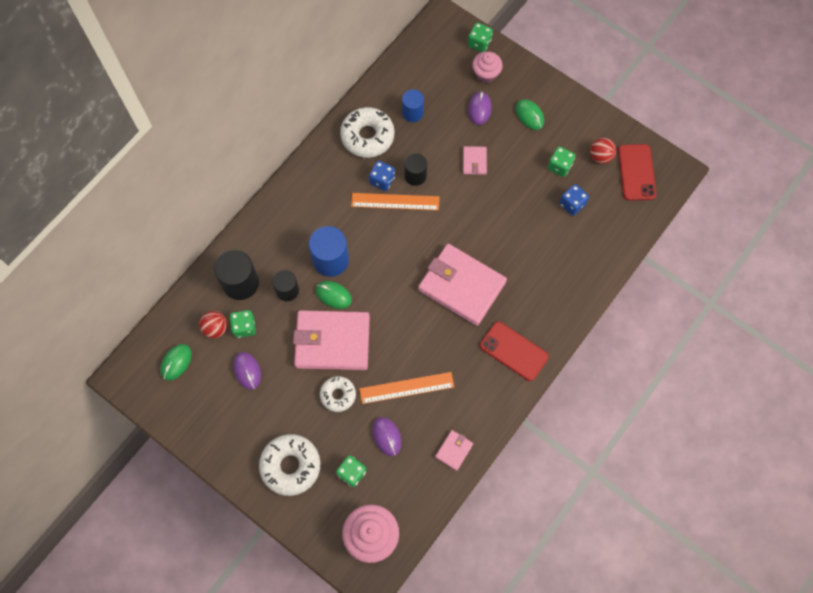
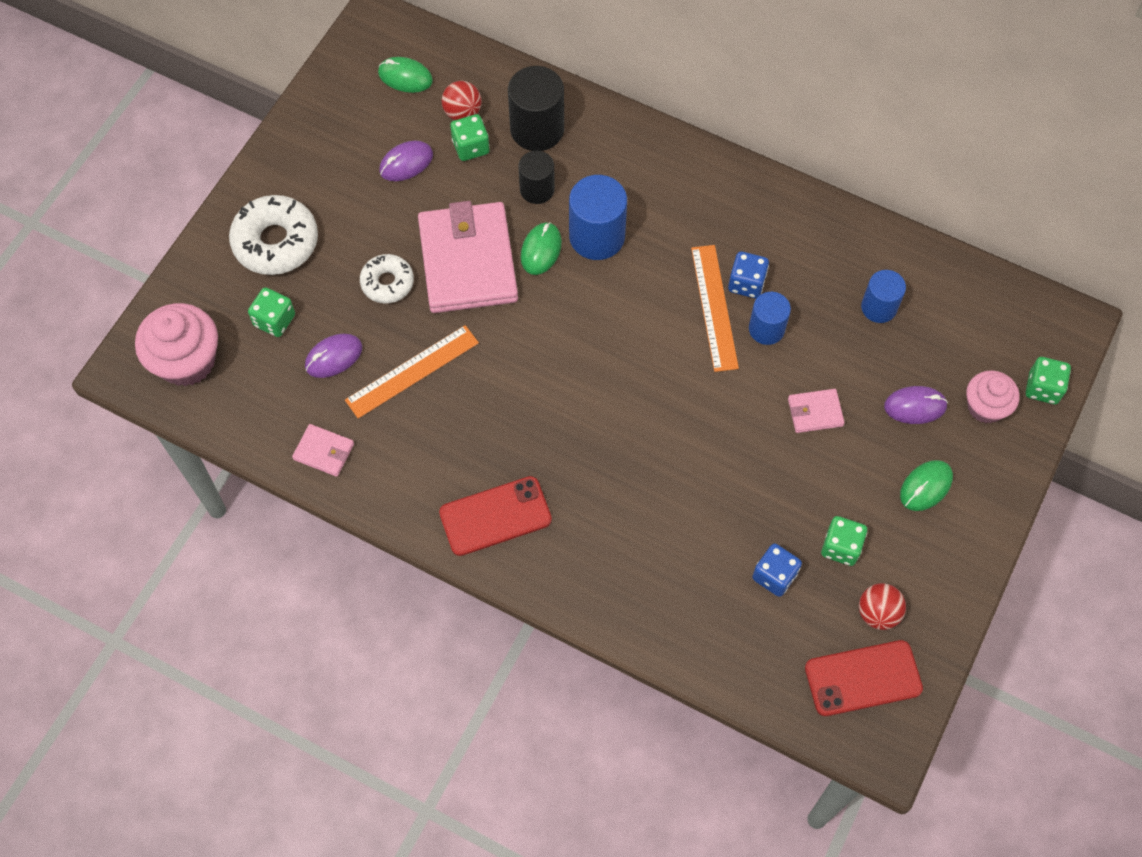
camera: 80 degrees right, 5 degrees down
white donut [340,107,394,158] -> none
orange ruler [359,372,454,404] -> orange ruler turned 75 degrees clockwise [345,325,479,419]
black cylinder [404,153,427,186] -> blue cylinder [749,292,791,345]
pink wallet [418,244,507,326] -> none
red phone [480,321,549,381] -> red phone turned 45 degrees clockwise [439,476,552,556]

